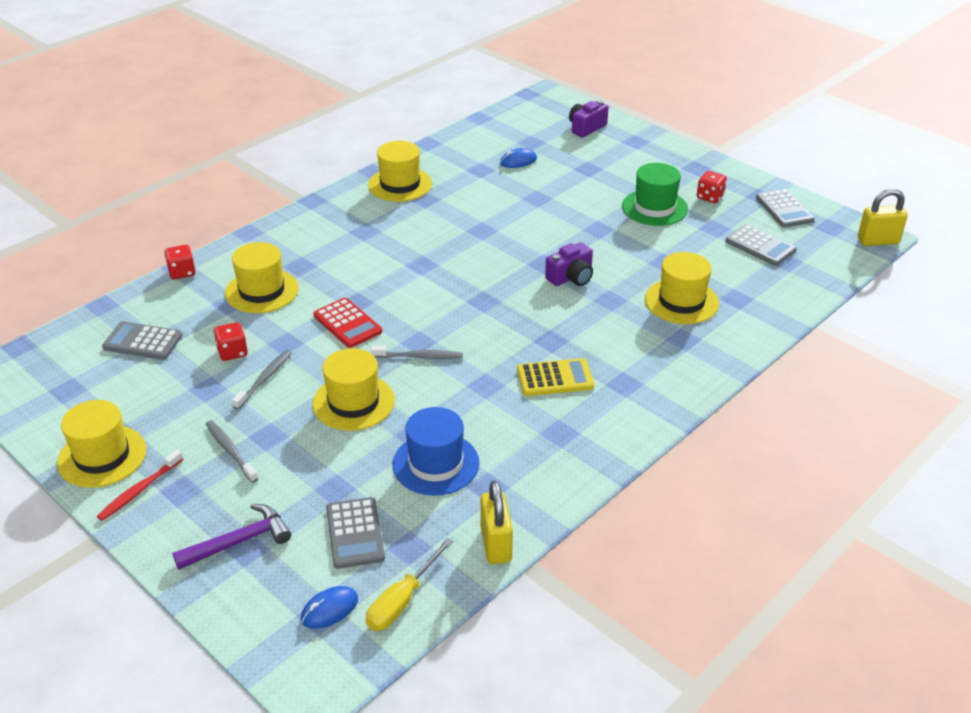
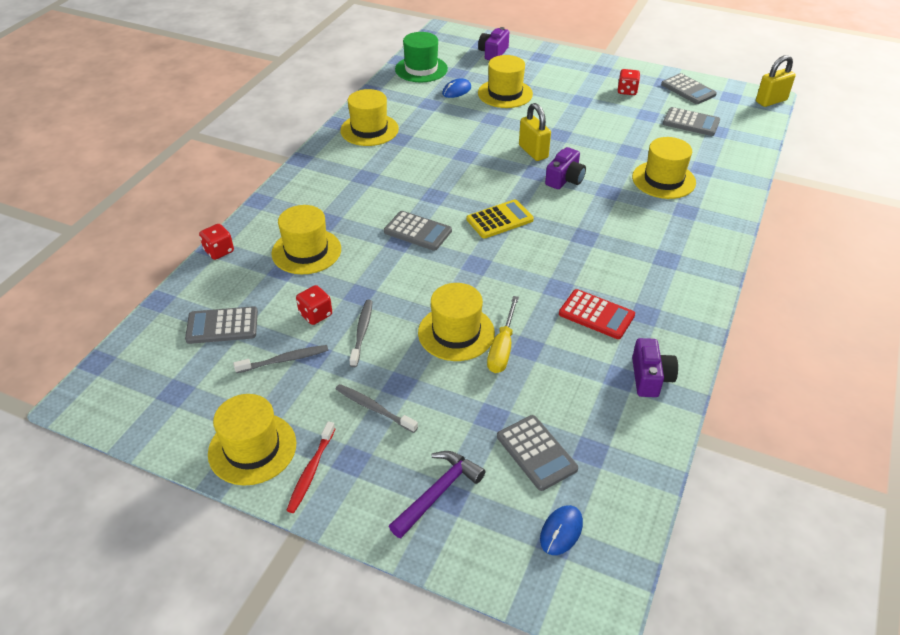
camera: 20 degrees left, 5 degrees up
red calculator [313,298,382,348] -> red calculator moved to [559,289,635,339]
yellow screwdriver [366,538,453,631] -> yellow screwdriver moved to [487,296,519,373]
grey toothbrush [370,346,463,359] -> grey toothbrush moved to [233,345,328,373]
blue hat [393,407,480,496] -> none
yellow padlock [480,480,513,564] -> yellow padlock moved to [519,103,551,161]
yellow calculator [517,358,594,396] -> yellow calculator moved to [467,199,534,238]
green hat [622,163,688,226] -> green hat moved to [395,32,448,83]
none -> grey calculator [384,211,452,251]
none -> yellow hat [478,55,533,108]
none -> purple camera [632,338,678,397]

